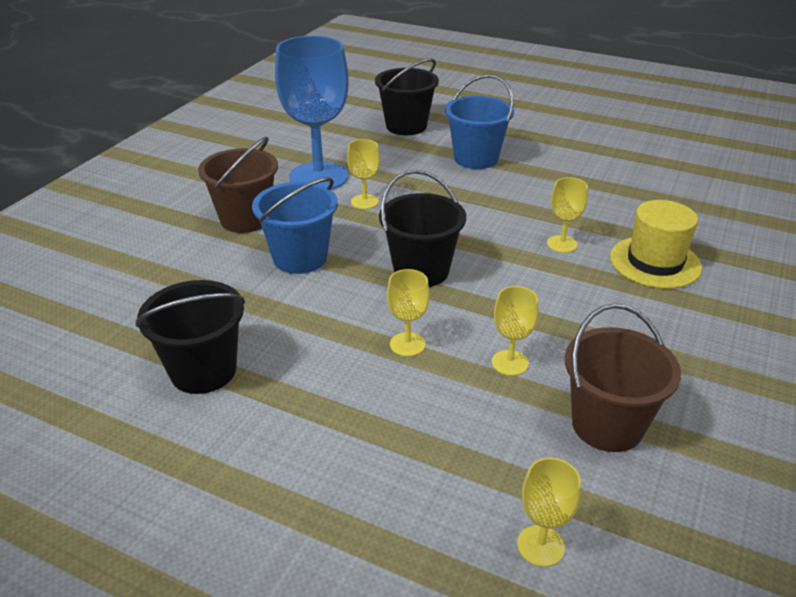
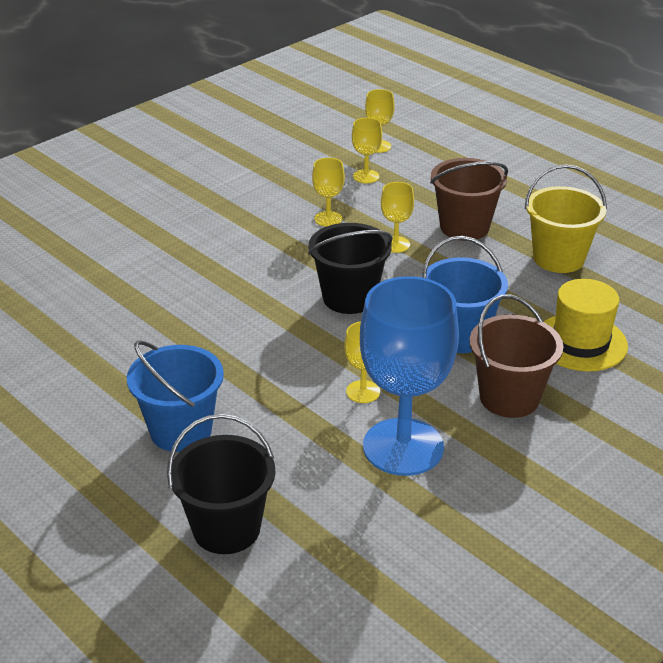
camera: 160 degrees left, 0 degrees up
black bucket [136,280,245,394] -> yellow bucket [525,164,607,273]
yellow goblet [547,177,588,253] -> yellow goblet moved to [352,118,382,183]
brown bucket [565,303,681,452] -> brown bucket moved to [430,158,508,241]
yellow hat [610,200,702,289] -> yellow hat moved to [544,279,628,372]

